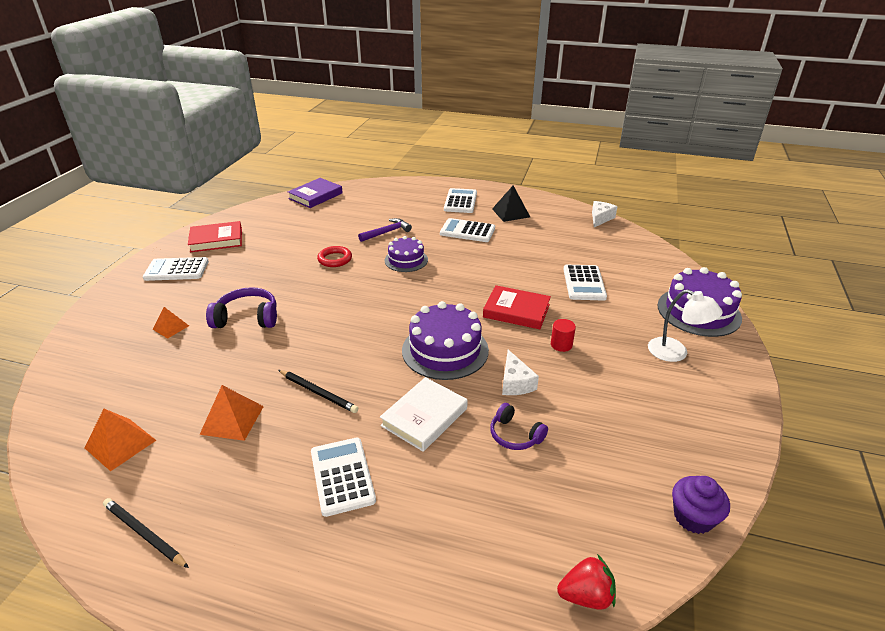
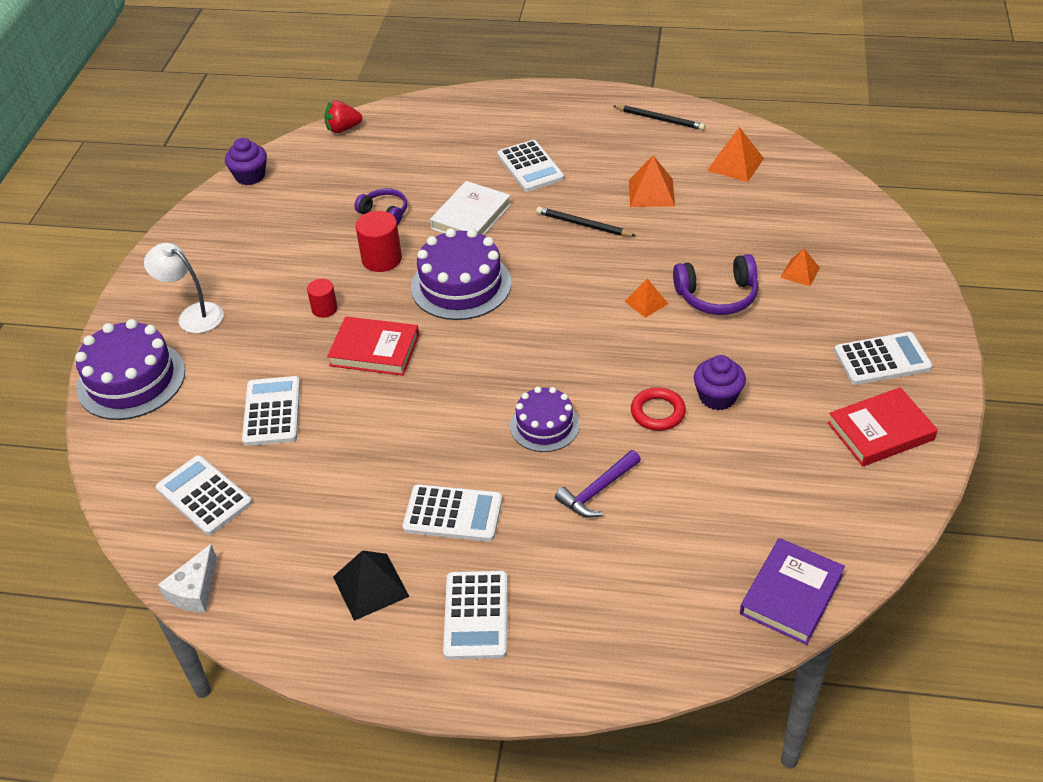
camera: 175 degrees right, 10 degrees up
white cheese [502,350,539,395] -> red cylinder [355,211,402,272]
none -> white calculator [156,455,252,535]
none -> orange pyramid [624,278,668,318]
none -> purple cupcake [694,355,746,410]

